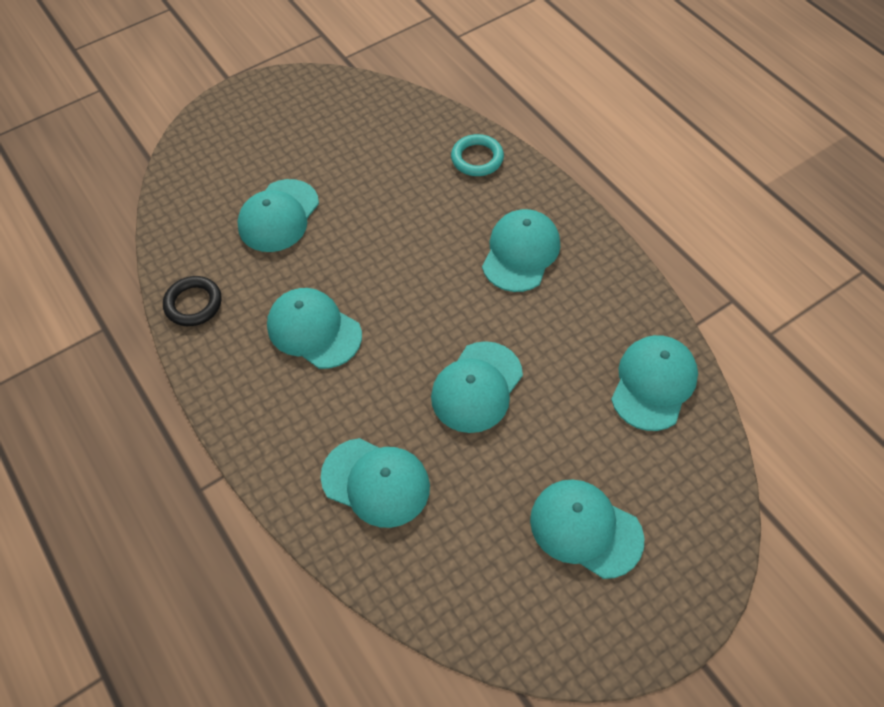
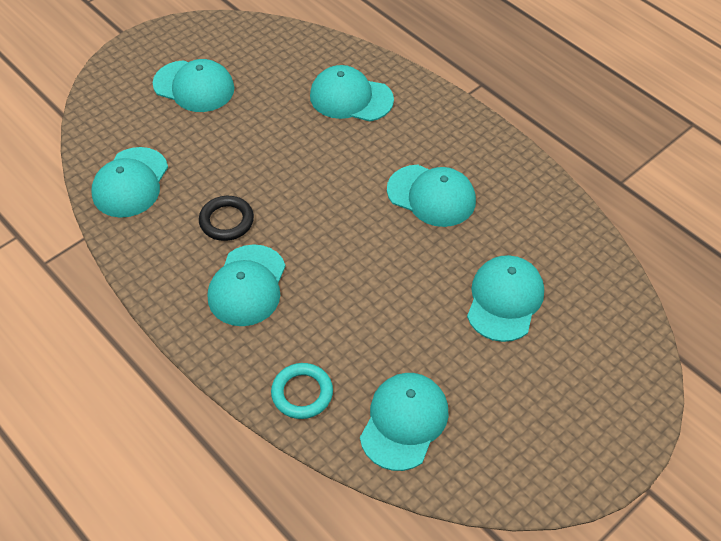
camera: 170 degrees right, 5 degrees down
black ring [163,276,222,326] -> black ring moved to [199,196,254,241]
turquoise cap [431,341,523,433] -> turquoise cap moved to [360,373,449,471]

